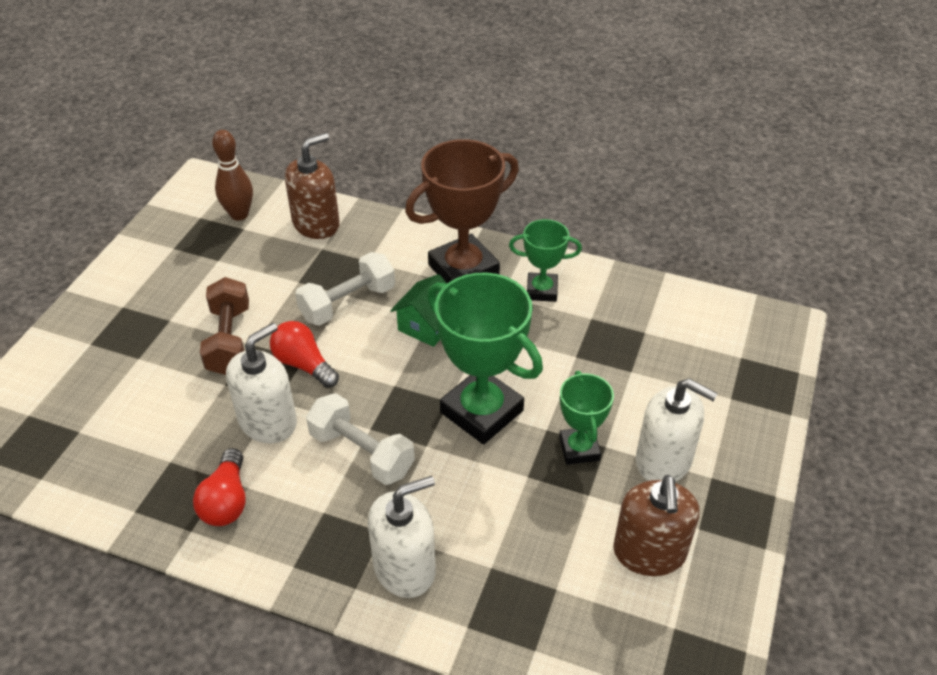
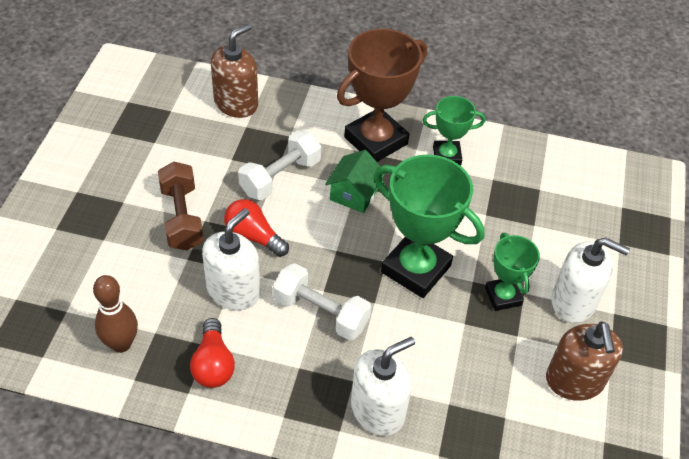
camera: 10 degrees left, 5 degrees up
brown bowling pin [212,130,253,221] -> brown bowling pin moved to [93,275,138,353]

